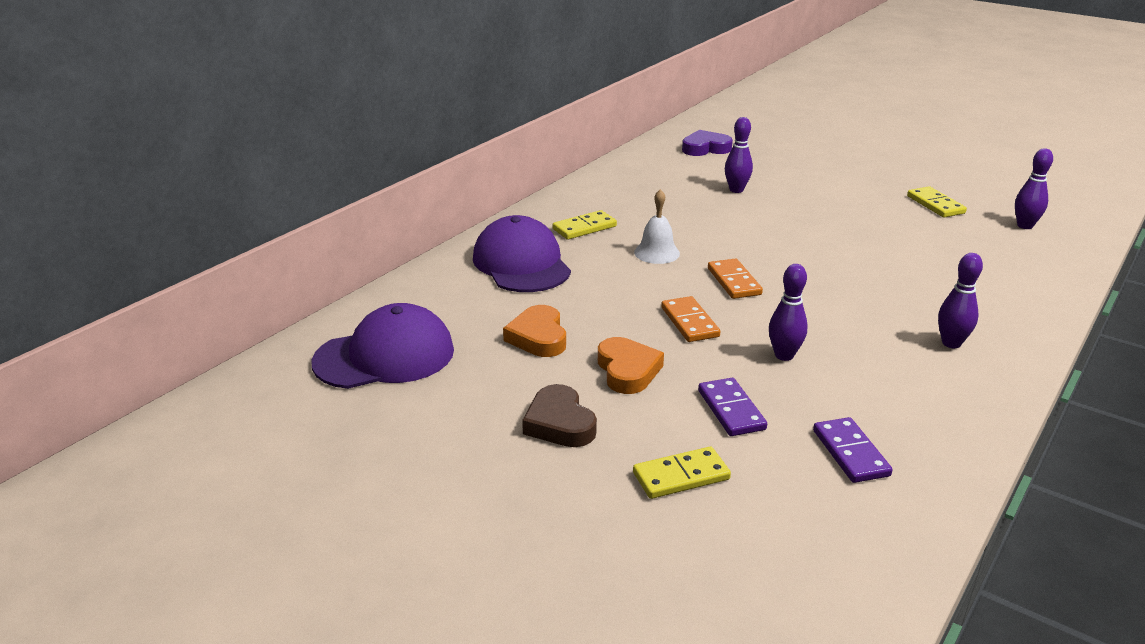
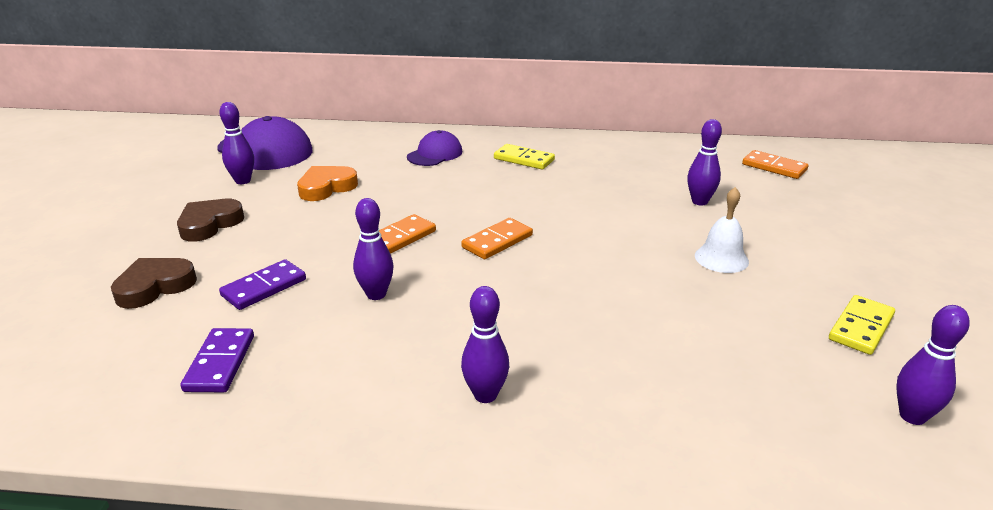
camera: 60 degrees right, 0 degrees up
purple cap [473,215,571,292] -> purple cap [407,130,462,166], size x0.59
orange heart [598,337,664,394] -> none
yellow domino [633,447,731,499] -> brown heart [111,258,197,309]
white bell [634,189,680,264] -> white bell moved to [695,187,749,273]
purple heart [682,130,733,156] -> orange domino [742,150,808,179]
purple domino [813,417,893,483] -> purple domino turned 45 degrees counterclockwise [180,328,254,392]
none -> purple bowling pin [219,102,254,184]

